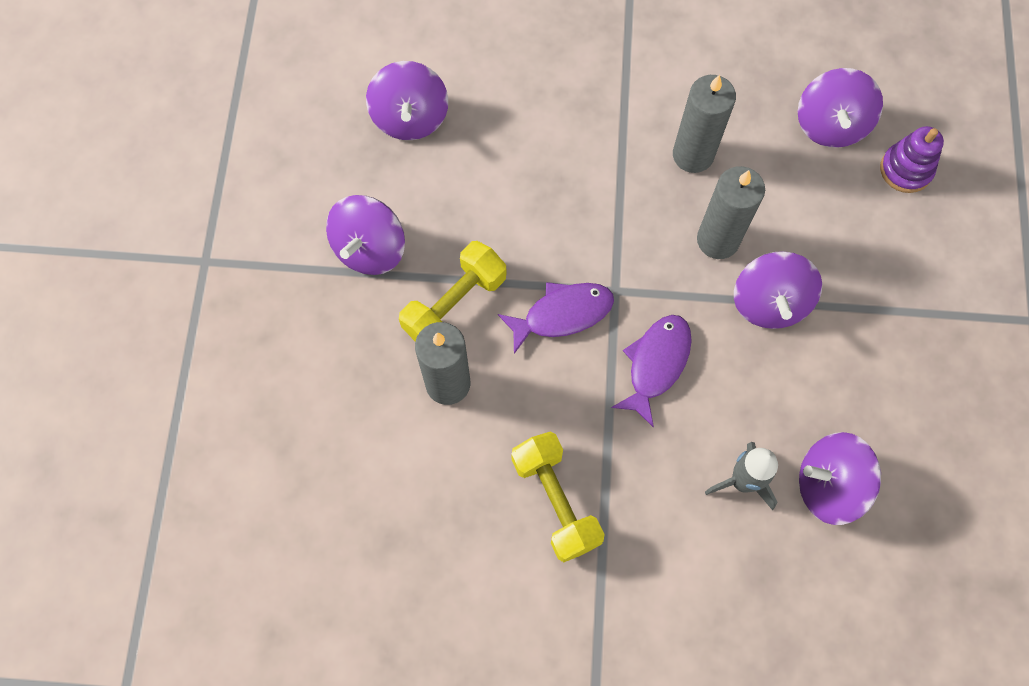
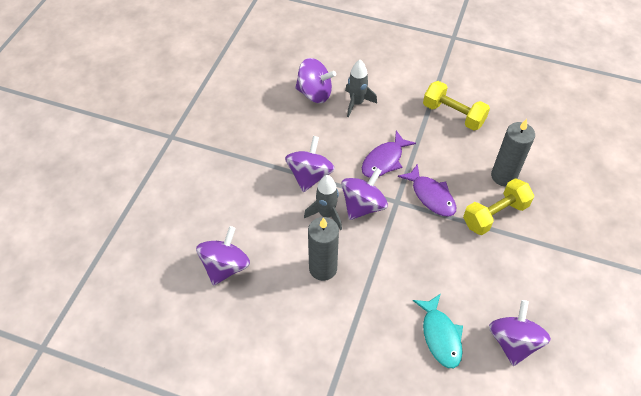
camera: 165 degrees left, 15 degrees down
purple spinning top [326,195,405,275] -> purple spinning top moved to [341,168,388,220]
purple fish [498,282,614,354] -> purple fish turned 120 degrees counterclockwise [398,163,457,217]
yellow dumbbell [512,432,605,562] -> yellow dumbbell turned 45 degrees counterclockwise [423,81,490,130]
grey candle [697,166,765,259] -> grey rocket [304,175,342,230]
purple stacking toy [880,126,944,193] -> none
none -> turquoise fish [413,294,463,368]

